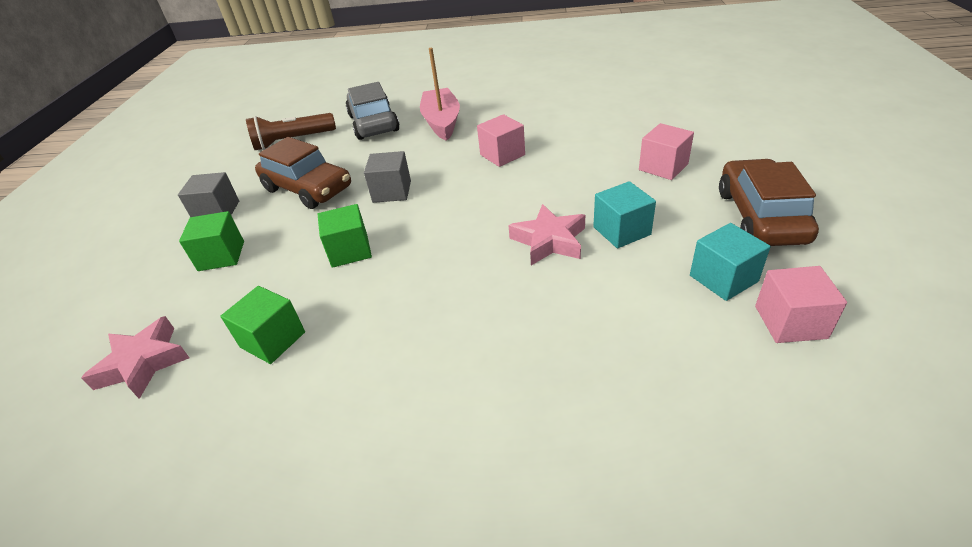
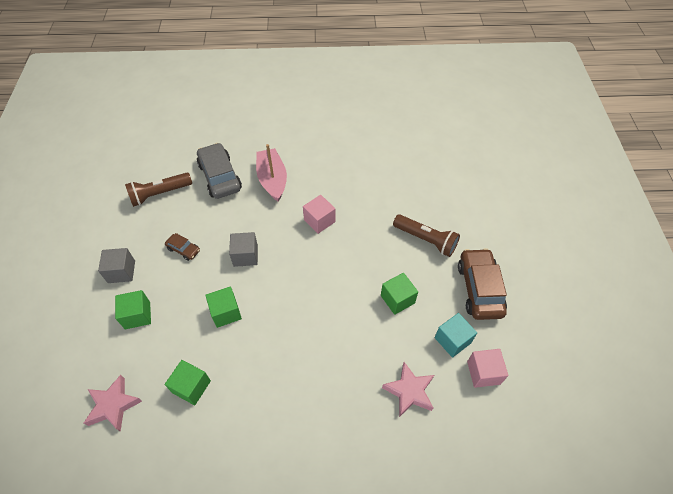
camera: 10 degrees left, 15 degrees up
brown car [255,137,351,209] -> brown car [165,233,200,261], size x0.49
pink star [508,204,585,265] -> pink star moved to [382,362,434,417]
turquoise cube [593,181,656,248] -> green cube [381,273,418,315]
pink cube [639,123,694,180] -> brown flashlight [393,214,460,257]

